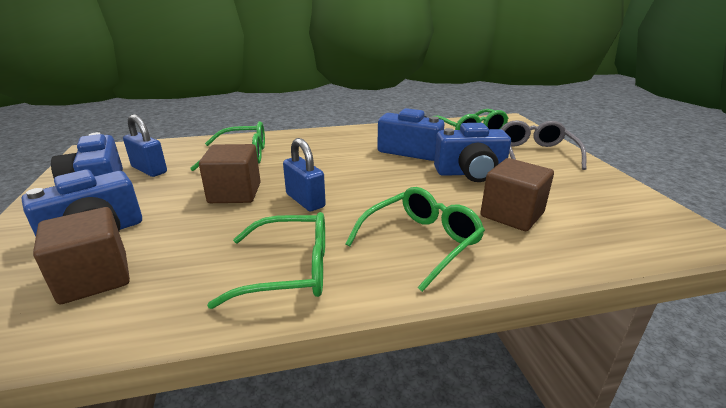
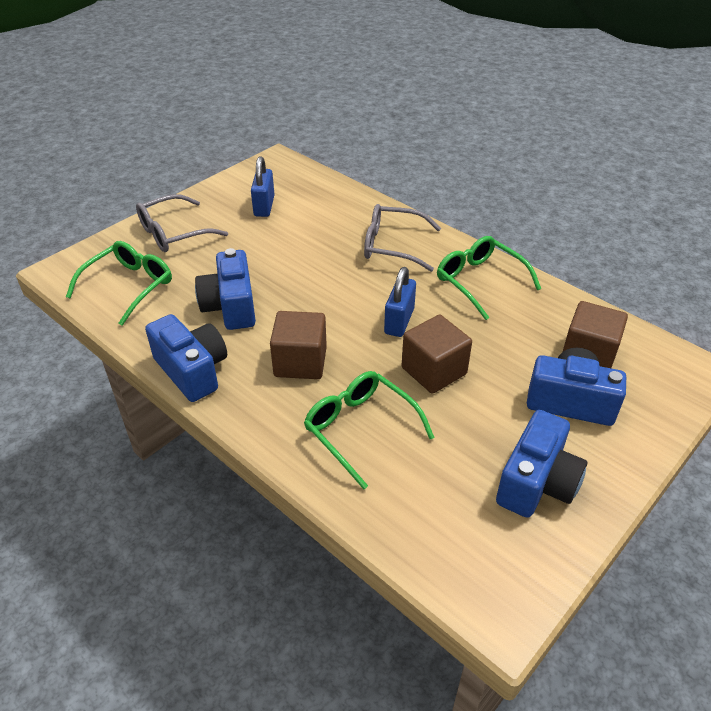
camera: 125 degrees left, 15 degrees up
blue padlock [123,114,167,177] -> blue padlock moved to [251,156,275,217]
green glasses [345,187,485,292] -> grey glasses [364,204,441,272]
blue camera [434,123,511,182] -> blue camera moved to [145,314,227,402]
brown cube [480,158,554,231] -> brown cube moved to [270,311,327,379]

